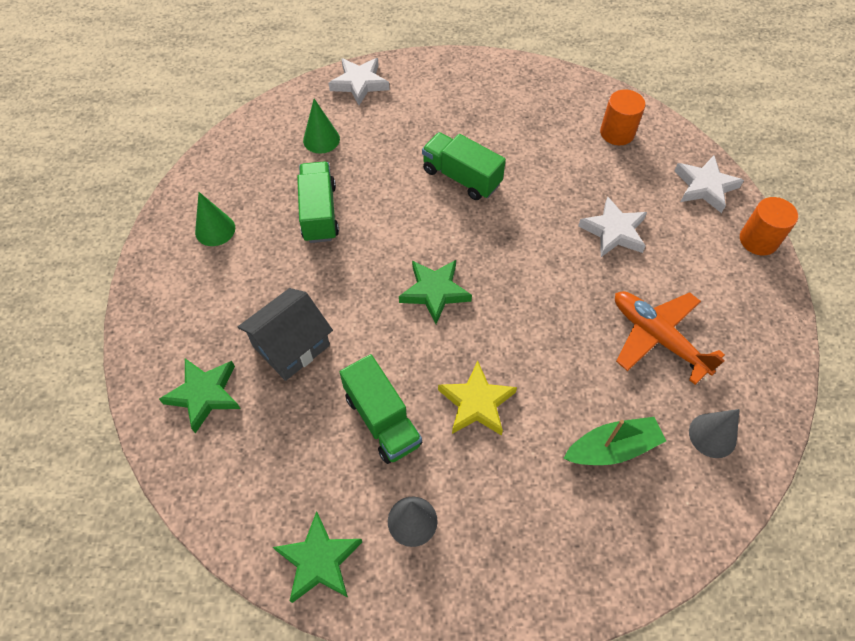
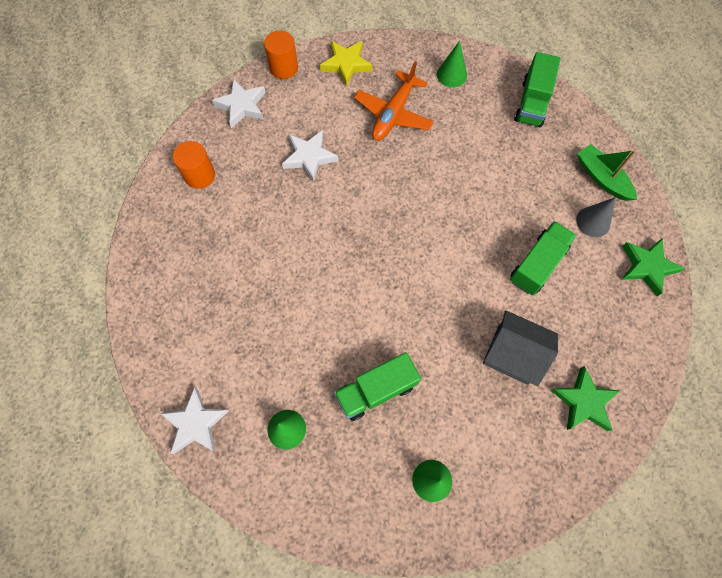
camera: 110 degrees left, 10 degrees up
green star [399,260,472,324] -> none
green truck [422,132,506,200] -> green truck moved to [514,52,561,127]
yellow star [438,361,517,436] -> yellow star moved to [320,41,373,87]
green boat [563,417,666,465] -> green boat moved to [577,144,637,201]
grey cone [689,409,740,458] -> green cone [437,41,467,87]

